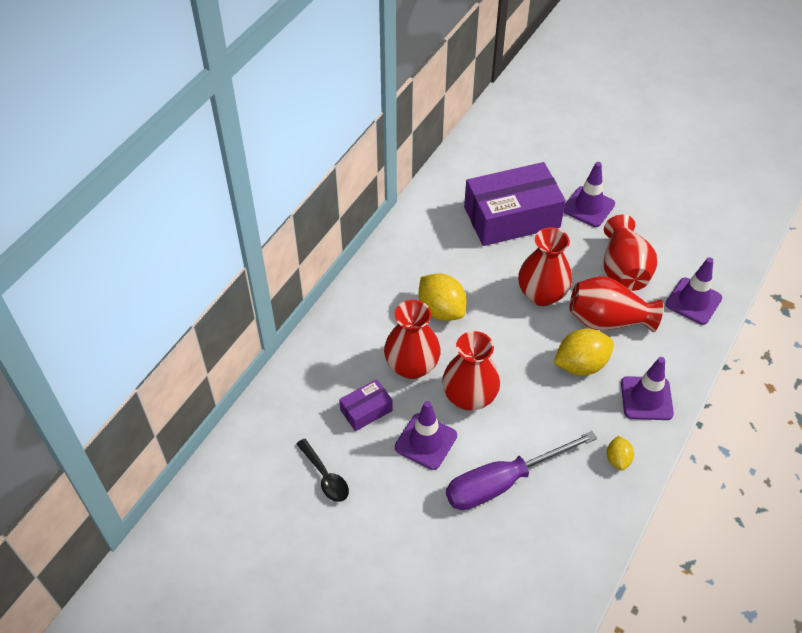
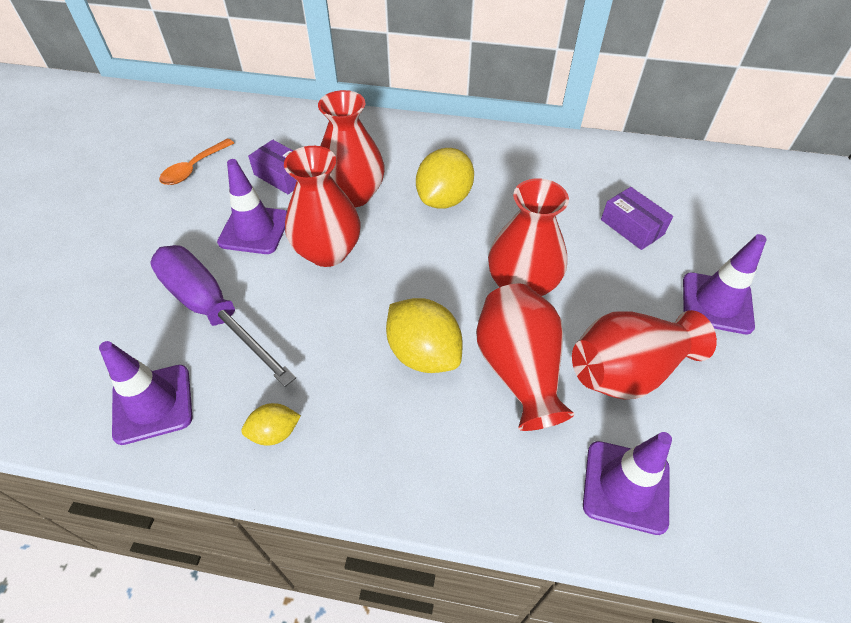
camera: 70 degrees right, 0 degrees up
black spoon [297,439,349,502] -> orange spoon [159,139,234,185]
purple box [464,162,566,246] -> purple box [601,187,673,250], size x0.46
purple traffic cone [621,357,674,420] -> purple traffic cone moved to [99,341,192,445]

